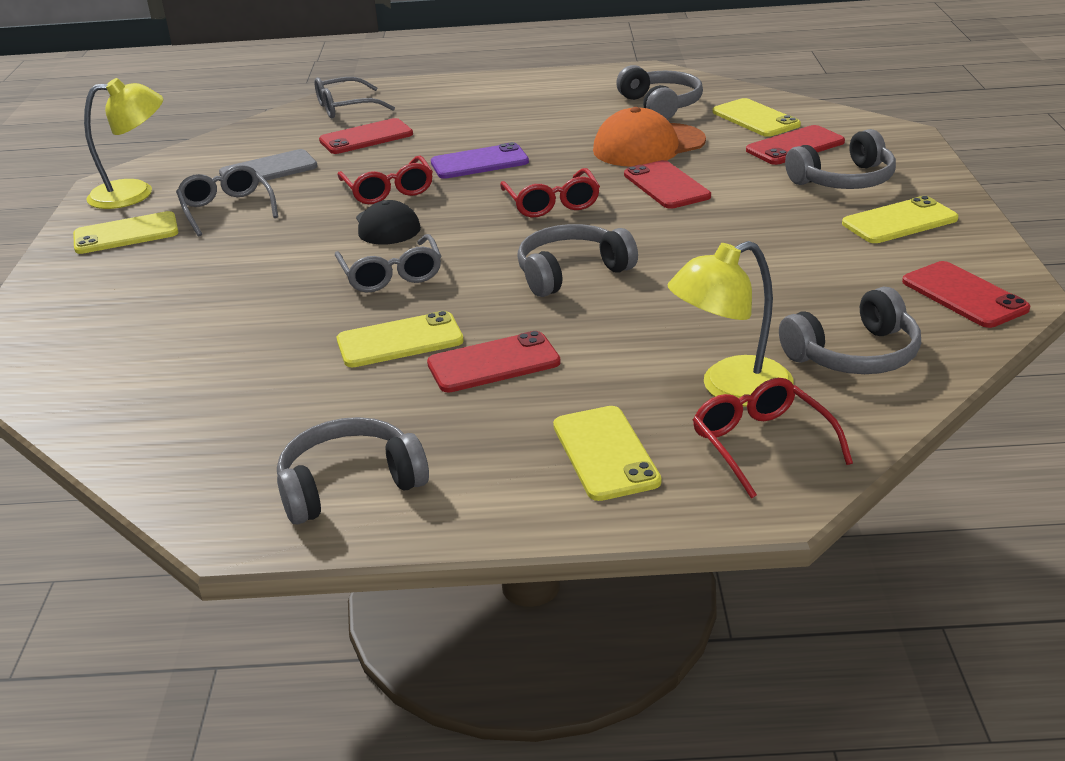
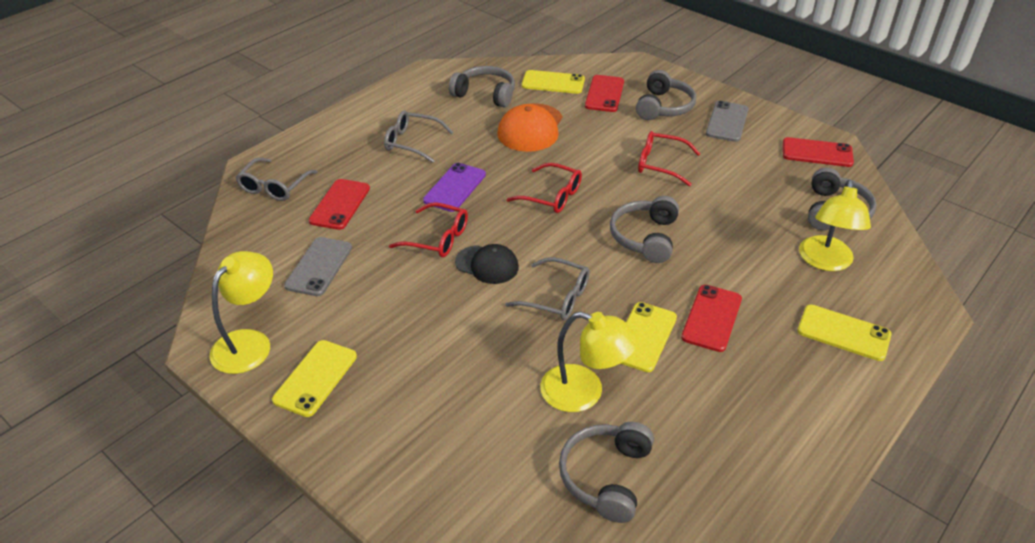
camera: 50 degrees left, 10 degrees up
grey glasses [176,165,278,236] -> grey glasses moved to [384,110,453,163]
grey headphones [277,417,429,525] -> grey headphones moved to [559,422,654,523]
red phone [624,160,711,209] -> none
red glasses [693,378,853,499] -> red glasses moved to [638,131,700,186]
yellow phone [842,196,958,243] -> grey phone [706,101,748,142]
none -> yellow lamp [540,312,639,412]

